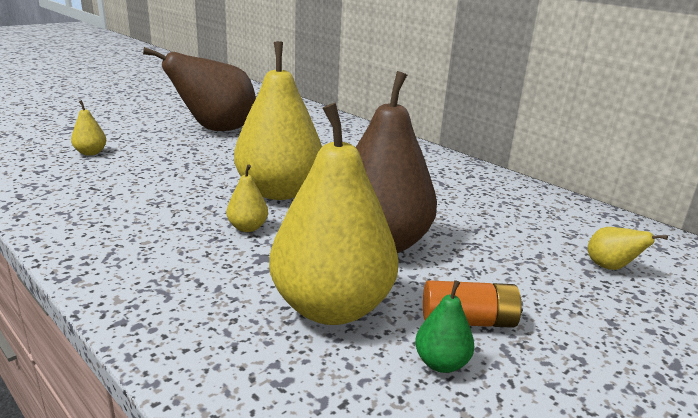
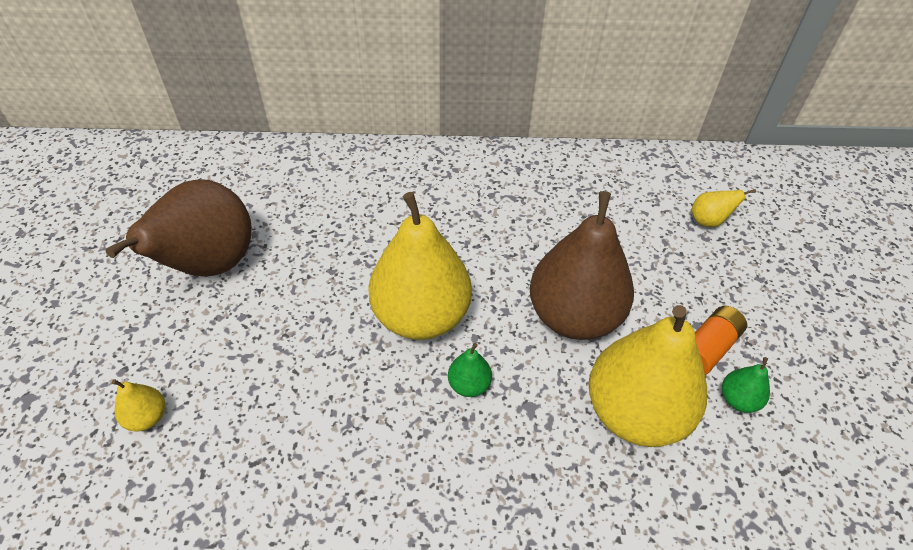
camera: 45 degrees left, 25 degrees up
yellow pear [227,164,268,232] -> green pear [448,343,492,397]

